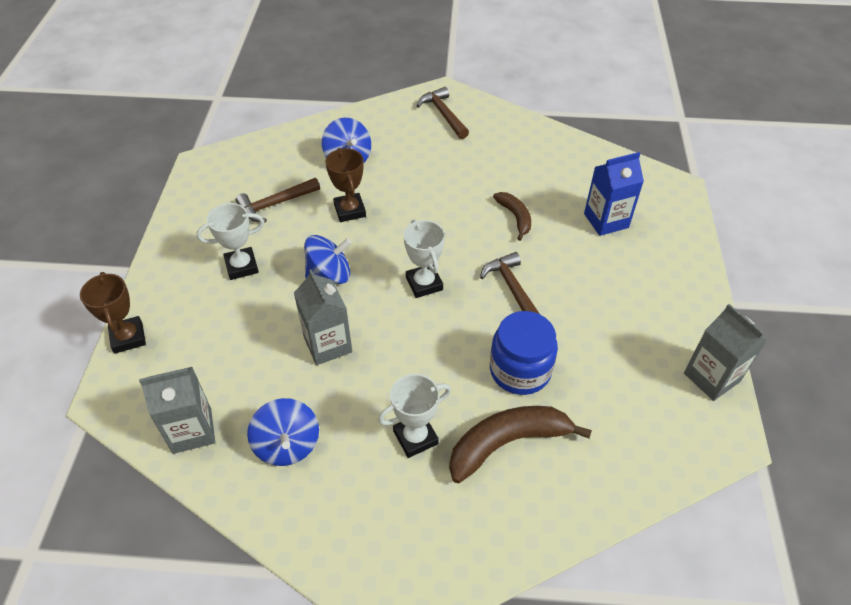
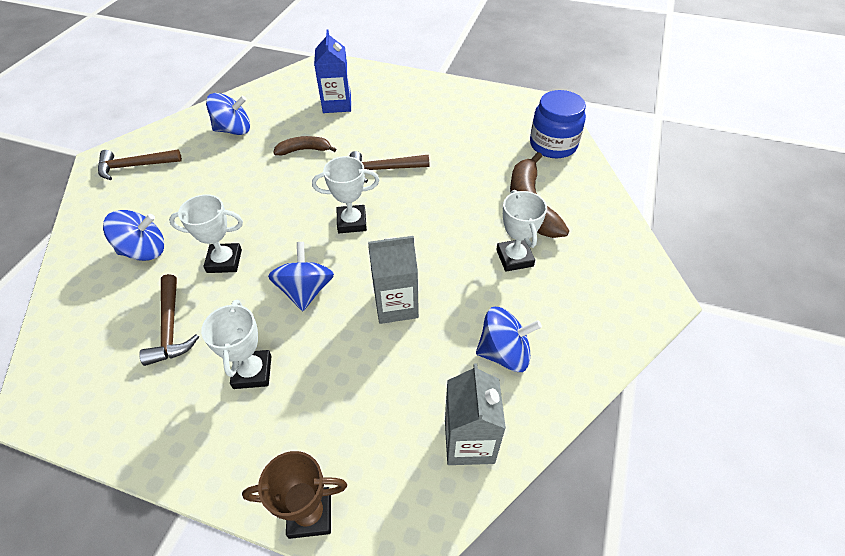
camera: 75 degrees left, 0 degrees up
brown trophy [325,148,366,222] -> white trophy [169,194,243,273]
blue jar [490,311,558,395] -> blue jar moved to [530,90,586,158]
grey carton [684,304,768,401] -> none
none -> blue spinning top [206,93,250,135]

